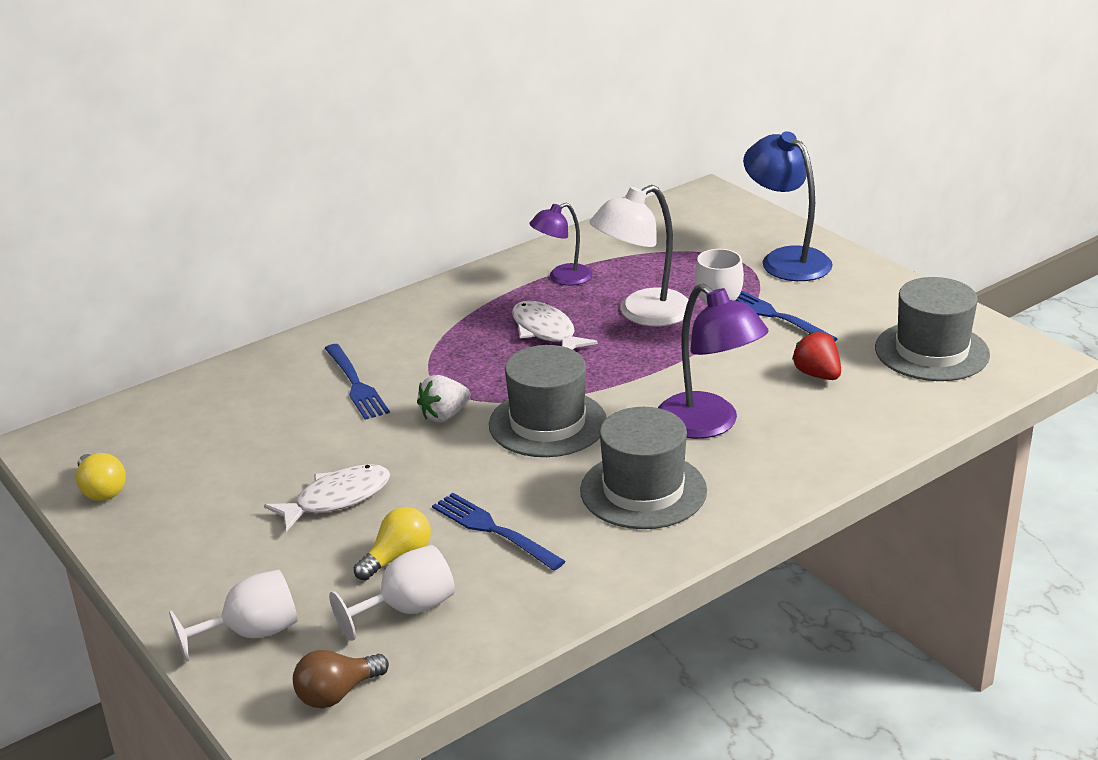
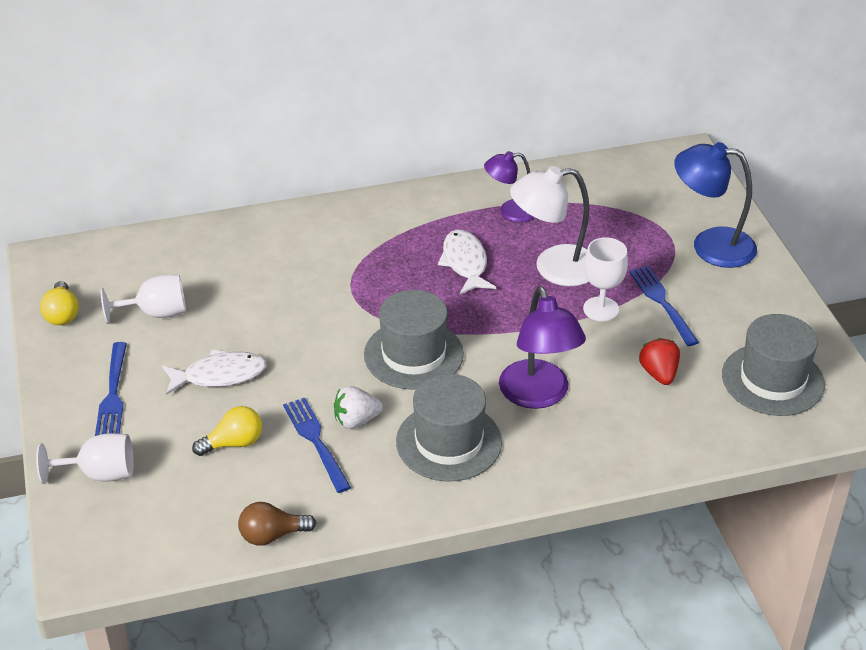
camera: 20 degrees right, 10 degrees up
brown light bulb [293,650,389,708] -> brown light bulb moved to [238,502,316,546]
blue fork [325,344,390,420] -> blue fork moved to [95,342,127,436]
white goblet [329,545,455,641] -> white goblet moved to [101,275,186,324]
white strawberry [417,375,470,422] -> white strawberry moved to [334,386,383,429]
blue lamp [743,131,833,281] -> blue lamp turned 60 degrees counterclockwise [674,142,757,268]

